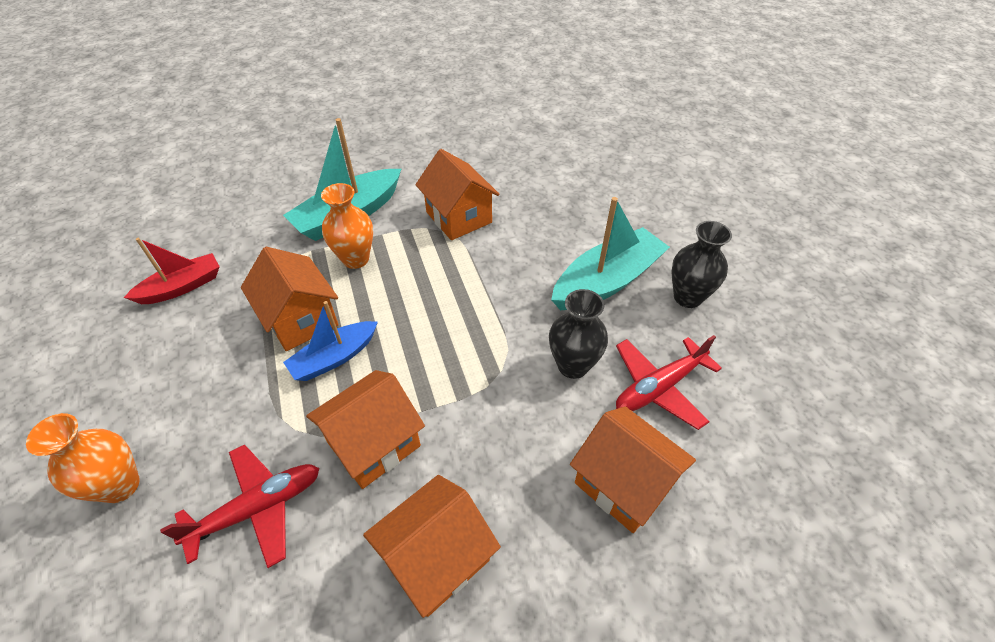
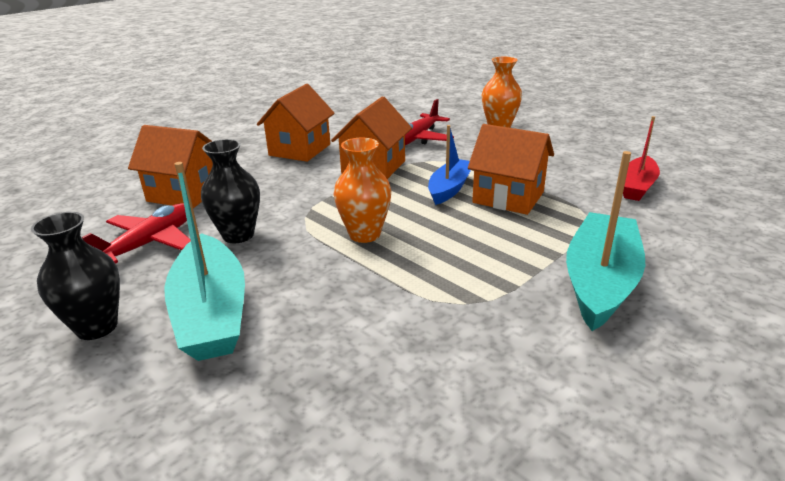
camera: 155 degrees right, 20 degrees down
orange vase [321,183,373,269] -> orange vase moved to [333,138,391,243]
orange house [415,149,499,240] -> none
turquoise boat [551,197,670,310] -> turquoise boat turned 45 degrees counterclockwise [164,162,245,361]

